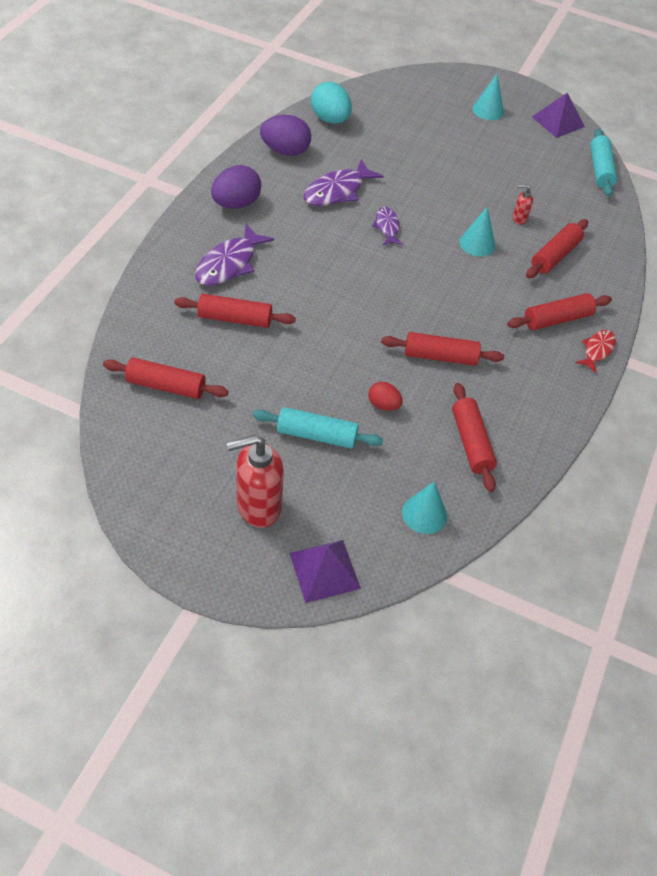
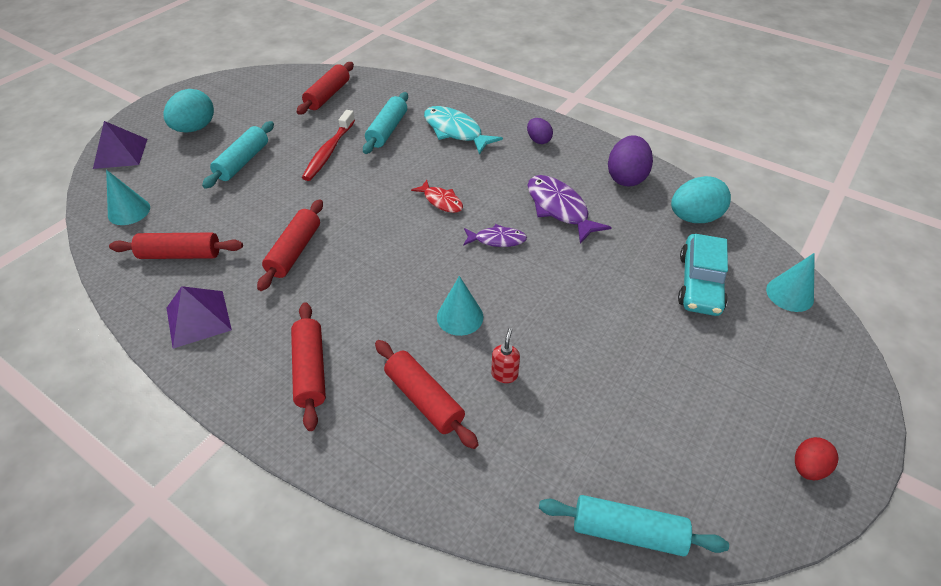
camera: 105 degrees right, 5 degrees down
red rolling pin [174,294,296,328] -> turquoise rolling pin [363,92,408,154]
purple fish [195,224,274,286] -> turquoise fish [424,106,503,155]
purple egg [211,165,261,209] -> purple egg [527,118,553,144], size x0.57
red soap dispenser [227,435,284,528] -> turquoise egg [164,89,214,133]
red egg [368,382,403,411] -> red egg moved to [795,437,838,480]
turquoise cone [472,74,504,120] -> turquoise cone moved to [766,253,815,312]
purple pyramid [532,93,585,138] -> purple pyramid moved to [167,286,232,349]
red fish [576,330,616,373] -> red fish moved to [411,180,463,213]
none -> red toothbrush [302,110,355,181]
none -> turquoise car [678,234,728,316]

